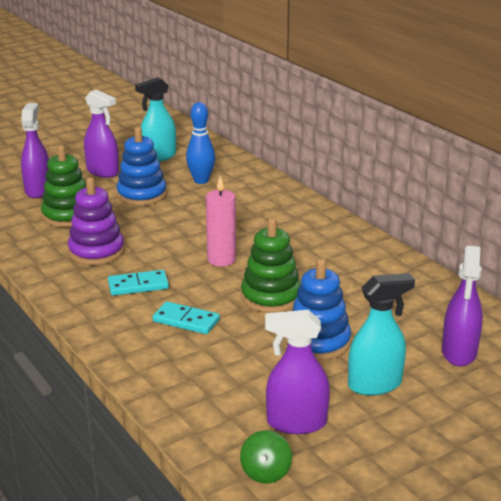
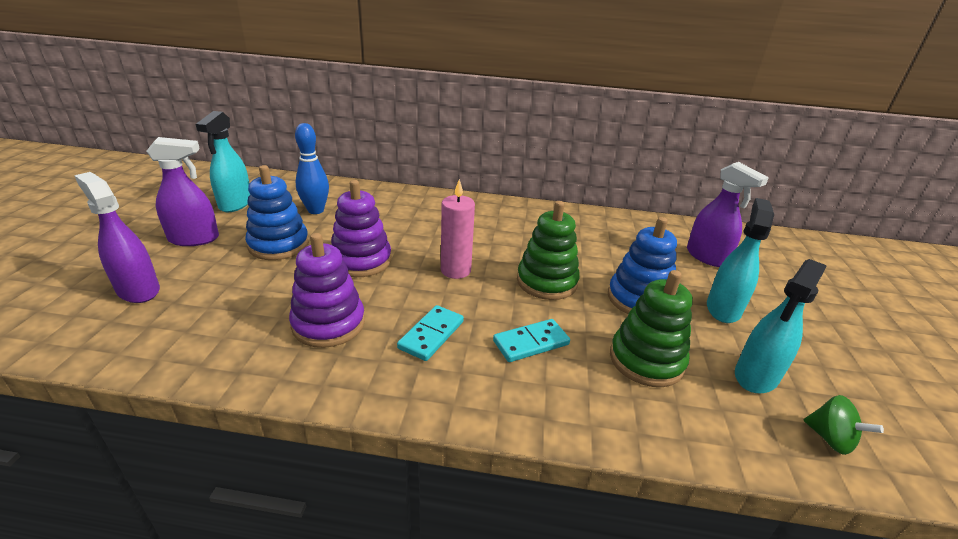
camera: 50 degrees left, 5 degrees up
green stacking toy [41,145,86,227] -> green stacking toy moved to [610,270,693,387]
purple spray bottle [265,310,330,434] -> turquoise spray bottle [735,259,827,393]
none -> purple stacking toy [331,180,391,277]

